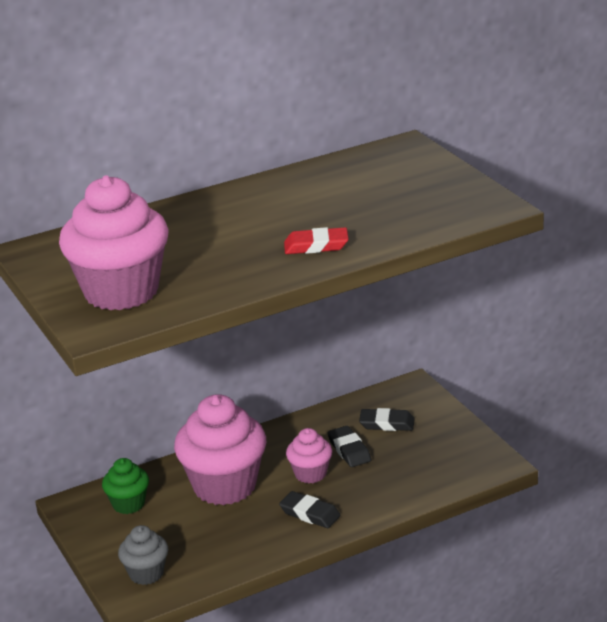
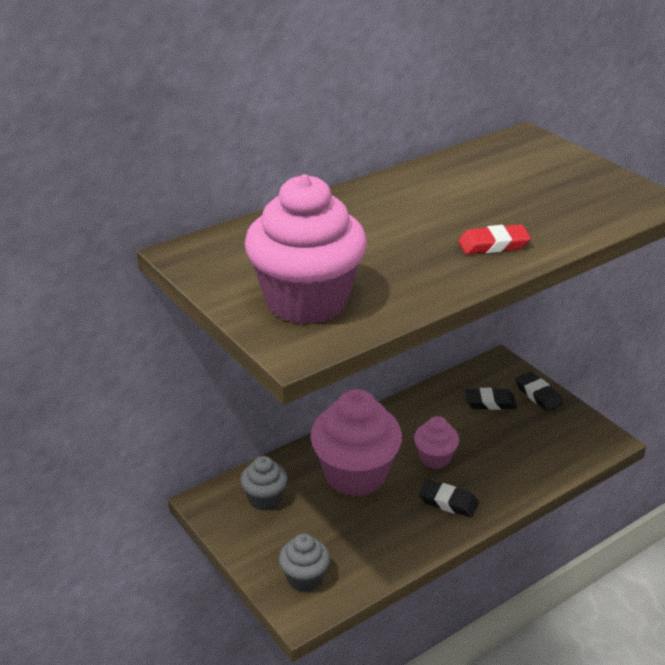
camera: 10 degrees left, 5 degrees up
green cupcake [102,458,149,514] -> grey cupcake [240,456,288,511]
black eraser [328,426,371,467] -> black eraser moved to [515,372,563,411]

